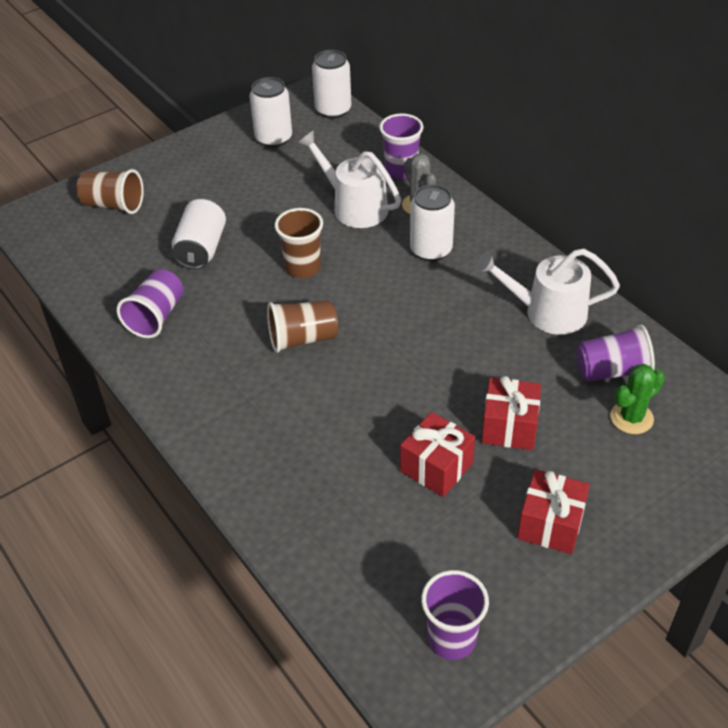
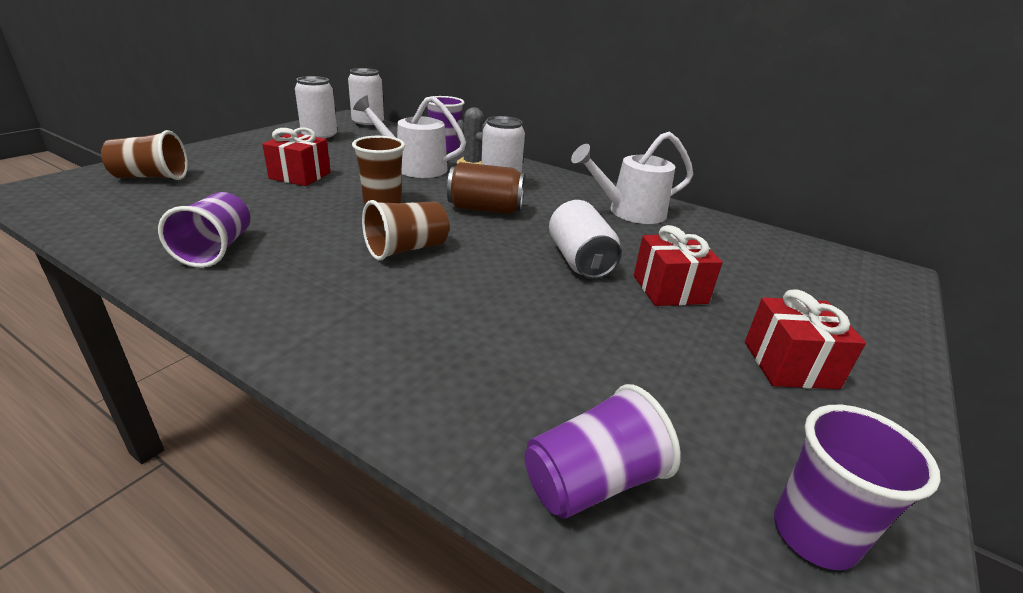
camera: 25 degrees left, 15 degrees down
white can [172,198,226,269] -> white can moved to [549,200,621,279]
red gift [400,412,475,497] -> red gift moved to [262,128,331,186]
purple cup [577,324,655,381] -> purple cup moved to [525,384,681,519]
green cactus [610,364,665,434] -> none
none -> brown can [447,162,525,214]

